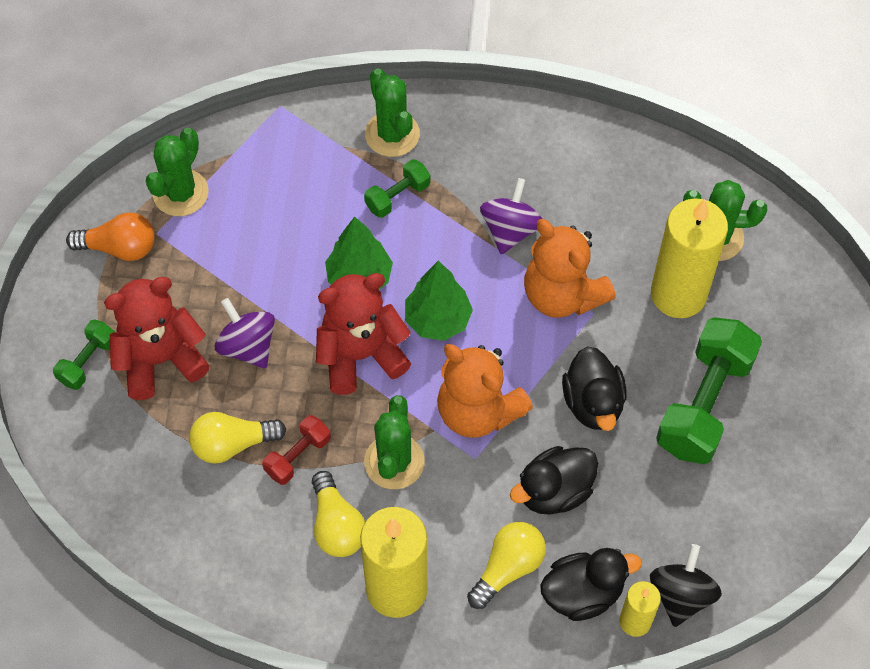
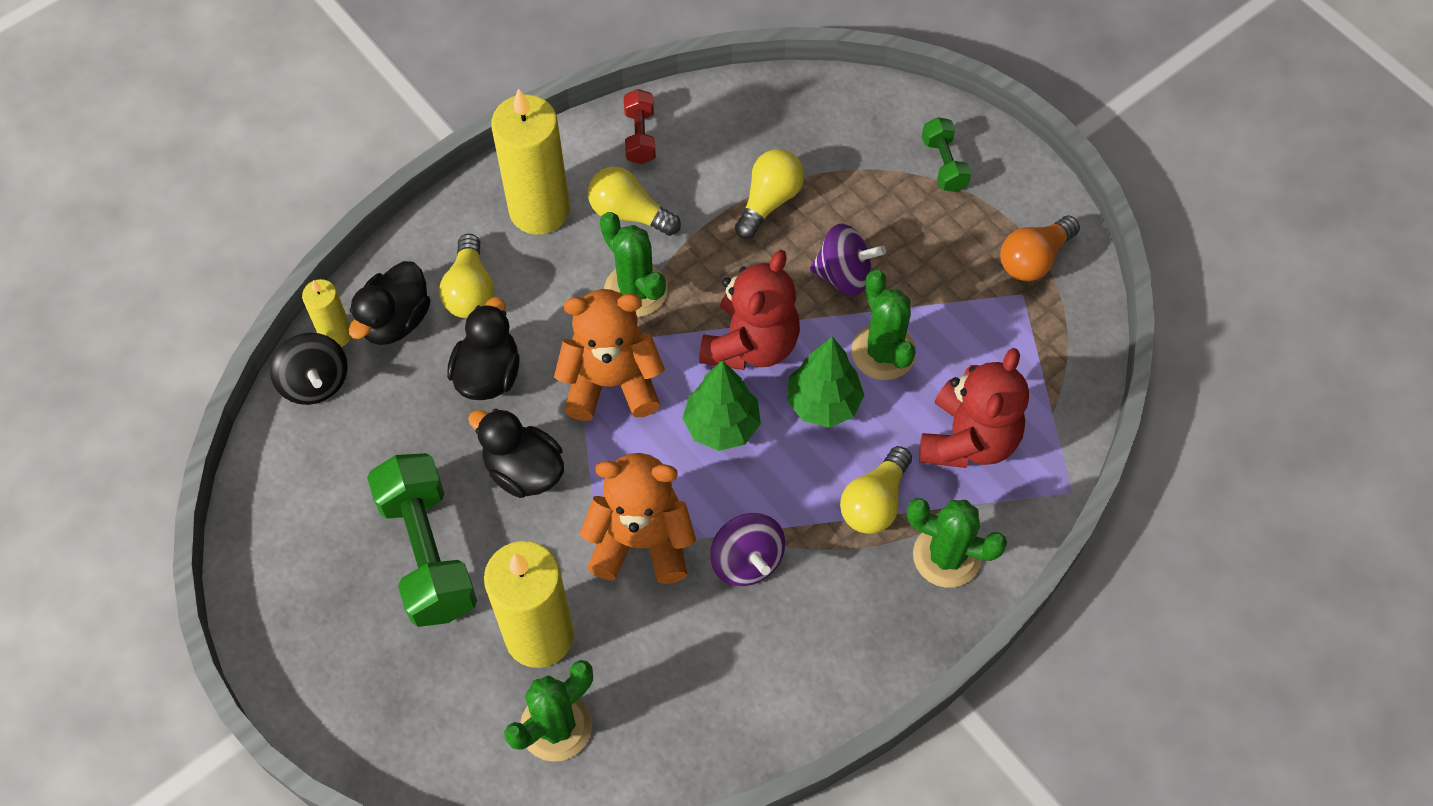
camera: 135 degrees right, 0 degrees up
red teddy bear [104,277,210,400] -> red teddy bear moved to [919,348,1029,468]
green cactus [146,128,209,216] -> green cactus moved to [852,270,916,380]
red dumbbell [262,415,331,485] -> red dumbbell moved to [624,89,656,164]
green dumbbell [364,159,430,218] -> yellow light bulb [840,446,912,534]

